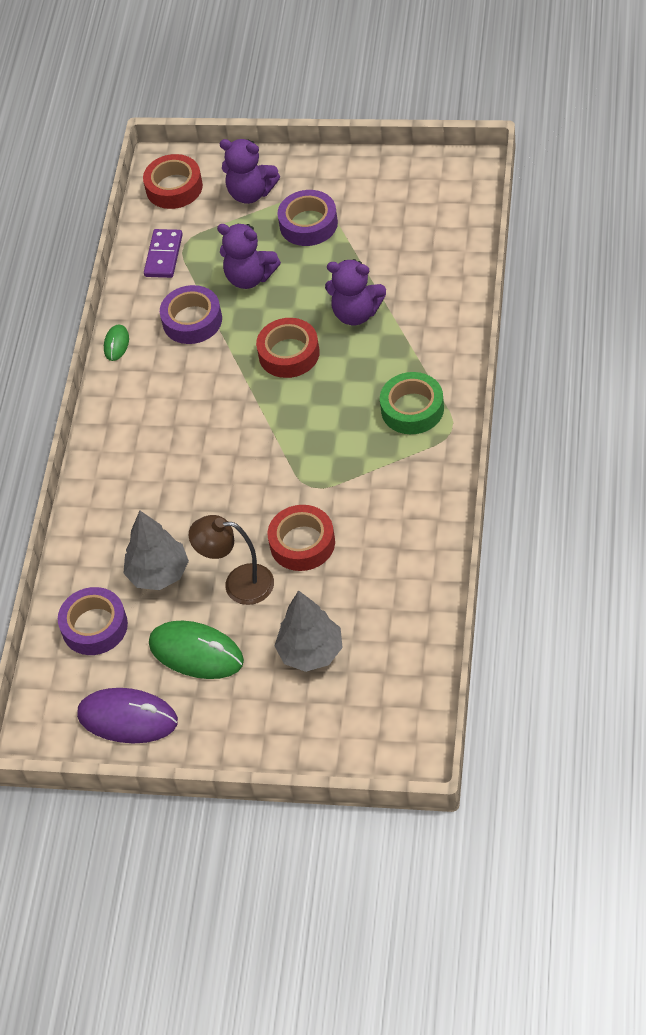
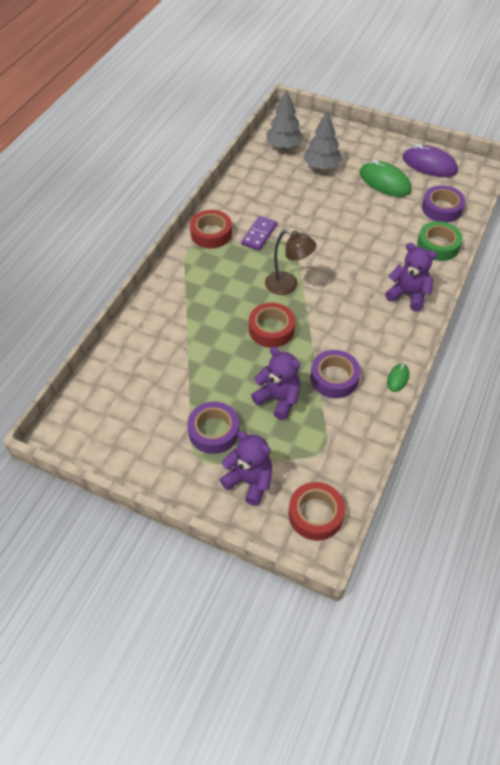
camera: 170 degrees left, 0 degrees up
grey tree [123,511,189,590] -> grey tree moved to [266,90,304,149]
purple domino [144,229,183,278] -> purple domino moved to [241,216,277,250]
brown lamp [189,515,274,605] -> brown lamp moved to [265,230,316,295]
red tape [268,505,335,571] -> red tape moved to [190,210,232,249]
purple teddy bear [325,259,386,325] -> purple teddy bear moved to [385,243,437,311]
green tape [380,372,444,434] -> green tape moved to [417,221,463,261]

